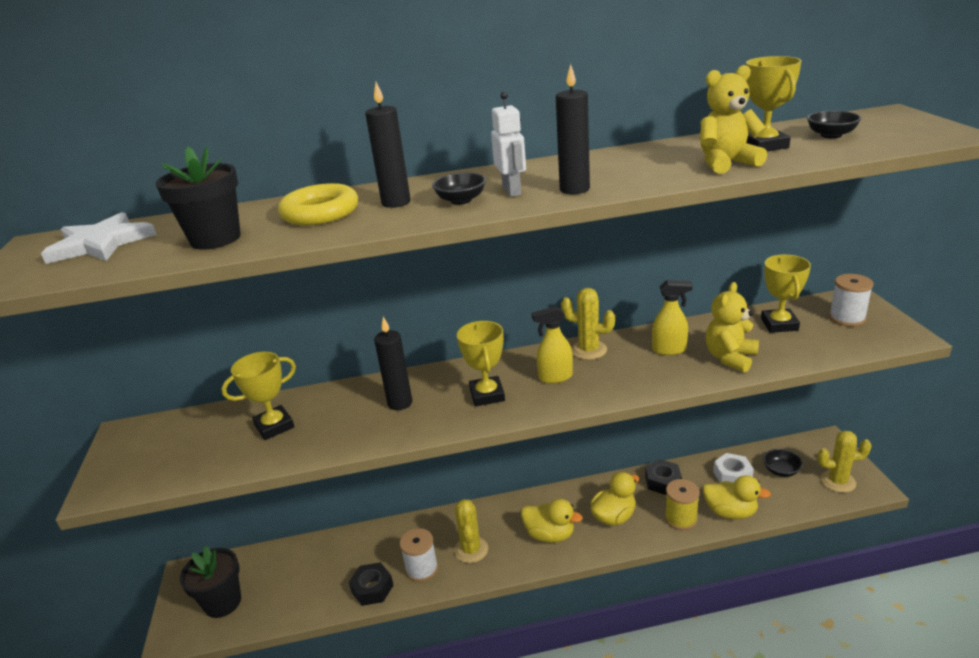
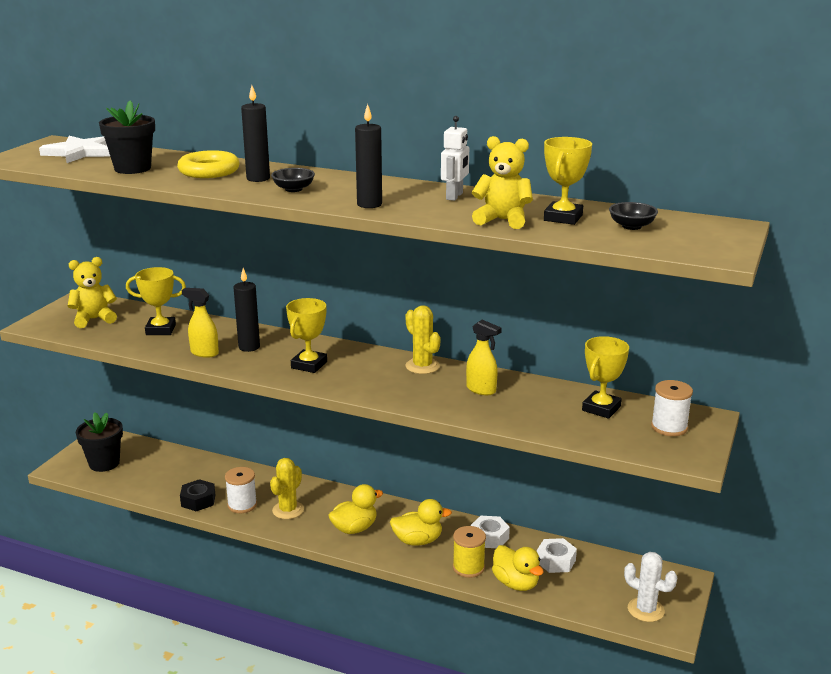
camera: 30 degrees right, 5 degrees down
white robot [491,91,526,197] -> white robot moved to [441,116,469,201]
yellow duck [521,499,583,543] -> yellow duck turned 90 degrees counterclockwise [328,484,383,534]
yellow spray bottle [532,306,573,384] -> yellow spray bottle moved to [182,288,219,358]
black nut [645,459,682,495] -> white nut [471,516,510,548]
yellow teddy bear [706,282,759,373] -> yellow teddy bear moved to [68,257,117,328]
black bowl [763,449,803,477] -> none
yellow cactus [818,431,872,493] -> white cactus [624,552,677,622]

